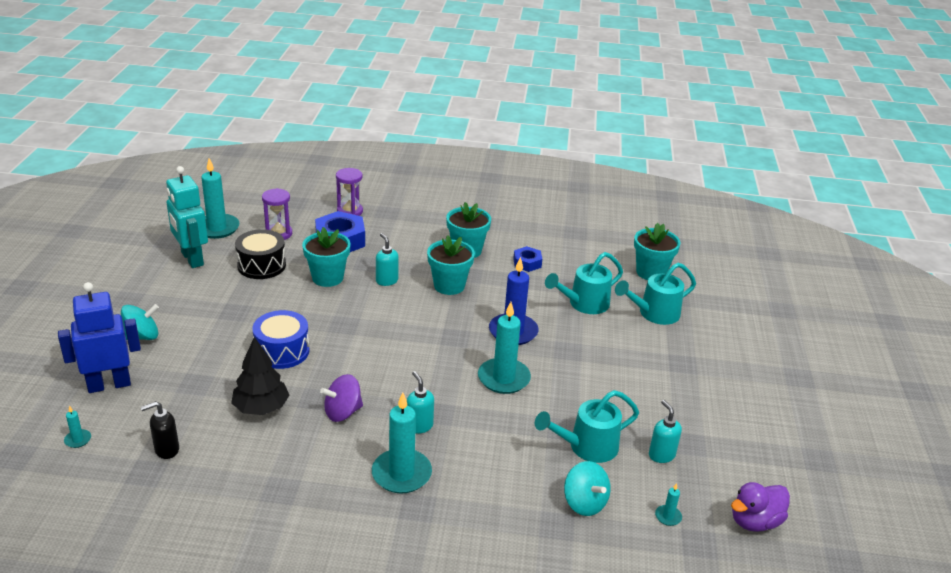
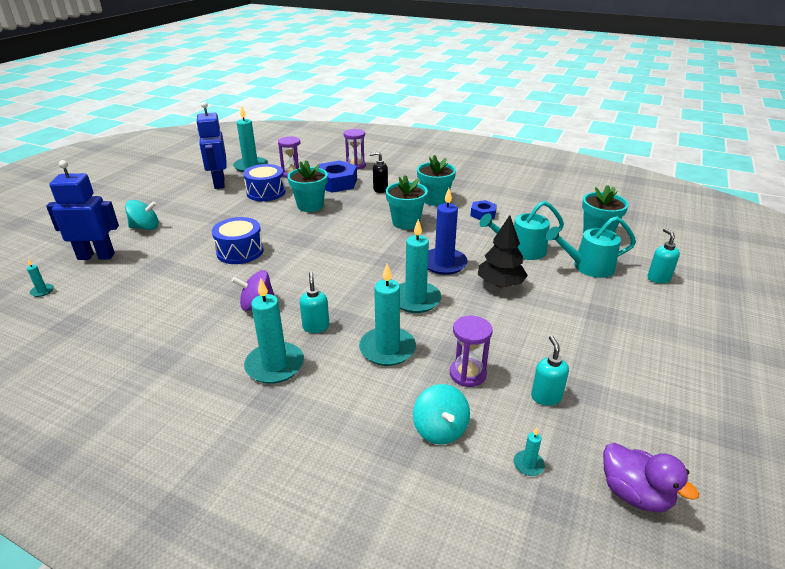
camera: 20 degrees right, 0 degrees up
black soap dispenser [141,401,179,459] -> black soap dispenser moved to [369,151,388,193]
turquoise robot [166,166,208,268] -> blue robot [196,101,227,189]
black tree [231,337,289,415] -> black tree moved to [478,215,528,288]
black drum [235,229,286,279] -> blue drum [243,164,285,201]
turquoise soap dispenser [376,233,399,286] -> turquoise soap dispenser moved to [647,228,680,283]
turquoise watering can [535,390,639,463] -> purple hourglass [450,316,493,387]
purple duck [731,482,790,532] -> purple duck turned 120 degrees counterclockwise [603,443,699,513]
none -> turquoise candle [359,264,416,366]

